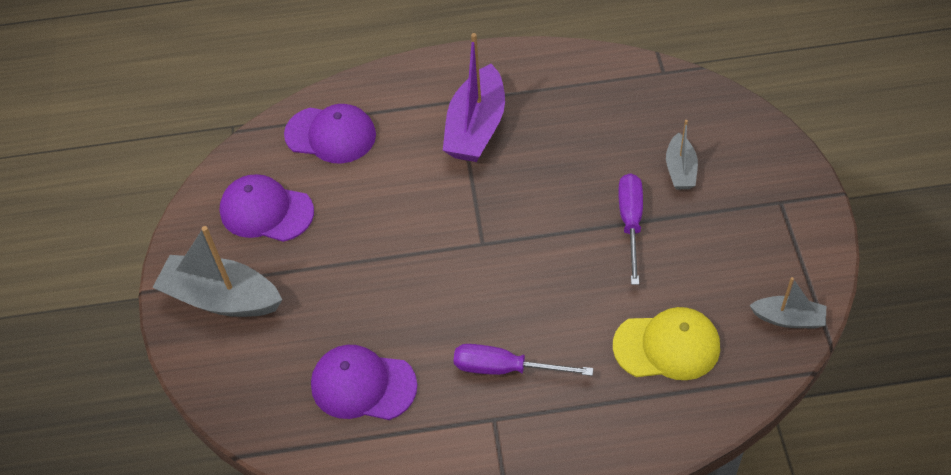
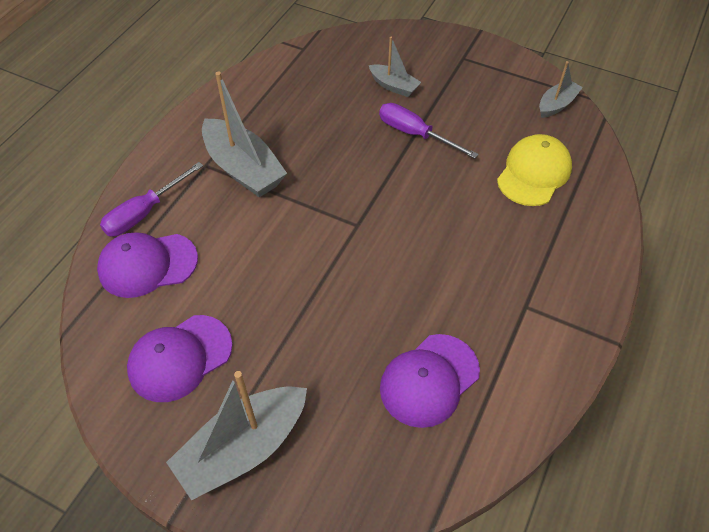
camera: 60 degrees left, 0 degrees up
purple cap [284,104,376,164] -> purple cap turned 150 degrees counterclockwise [97,232,198,298]
purple boat [443,33,505,162] -> grey boat [202,72,287,197]
purple screwdriver [454,344,593,376] -> purple screwdriver moved to [100,162,203,236]

